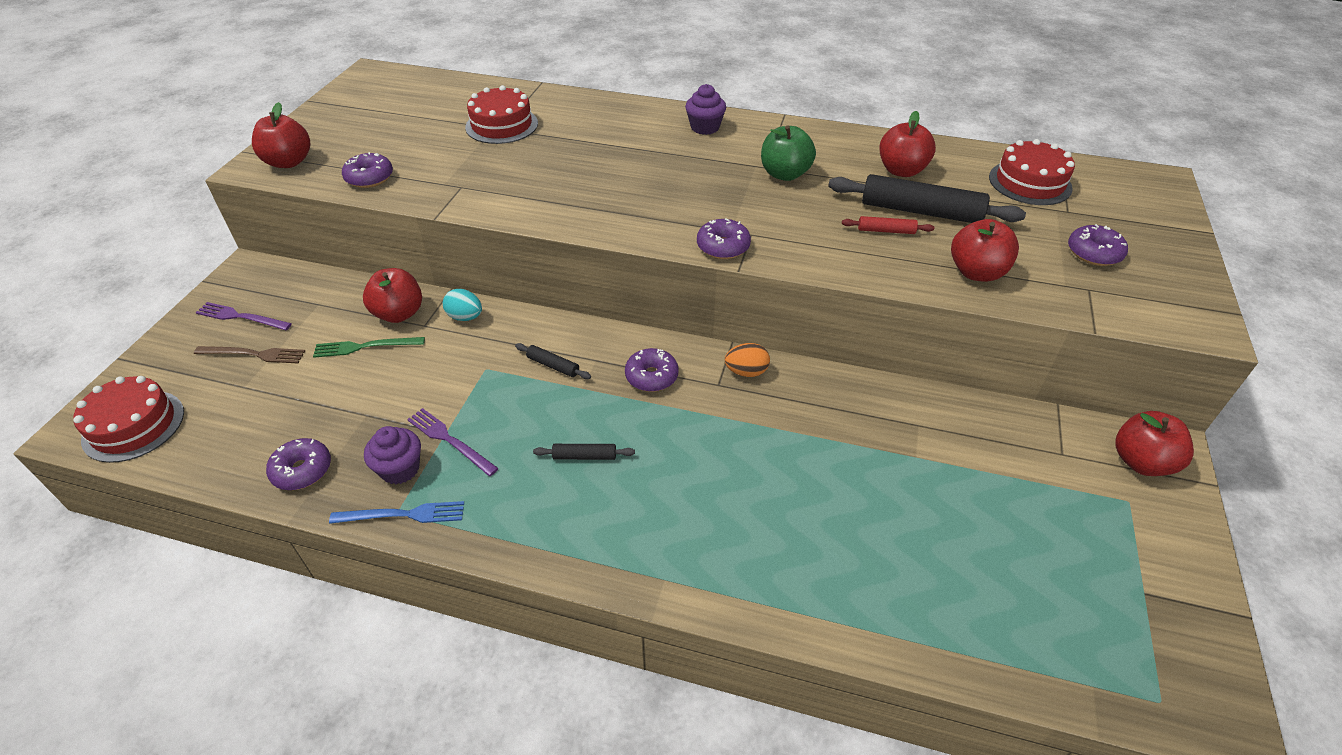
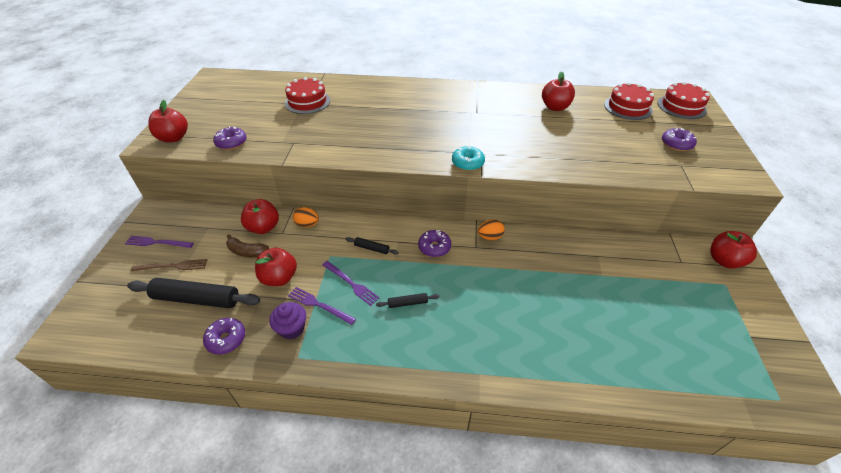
camera: 10 degrees left, 0 degrees up
red cake [73,376,184,463] -> red cake moved to [658,81,710,119]
green fork [313,337,425,358] -> brown banana [226,234,269,257]
blue fork [329,501,464,524] -> none
turquoise egg [443,289,482,321] -> orange egg [293,207,319,227]
purple cupcake [685,84,726,135] -> none
purple donut [697,218,751,259] -> turquoise donut [452,146,485,171]
green apple [761,125,816,181] -> none
black rolling pin [828,174,1026,223] -> black rolling pin moved to [127,278,260,308]
red rolling pin [842,216,934,234] -> none
red apple [951,219,1019,282] -> red apple moved to [255,248,297,286]
none -> purple fork [322,261,380,306]

